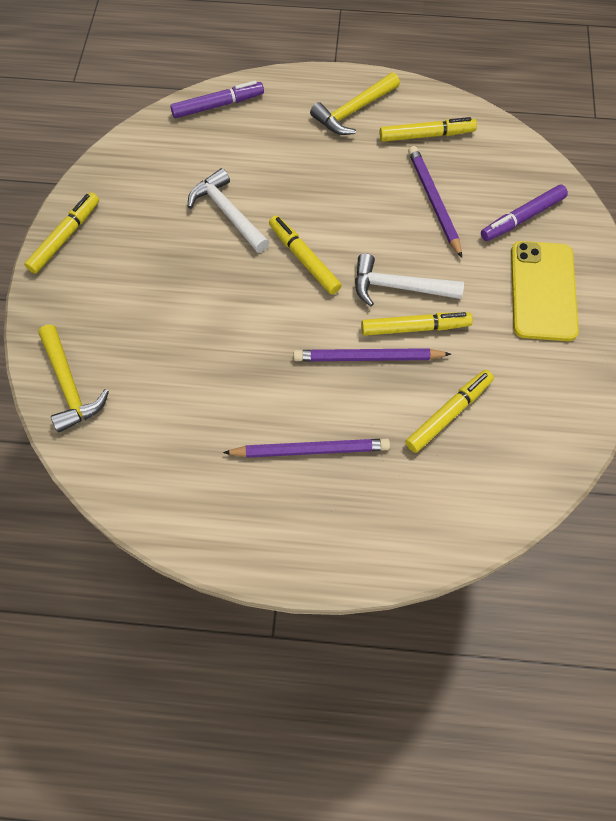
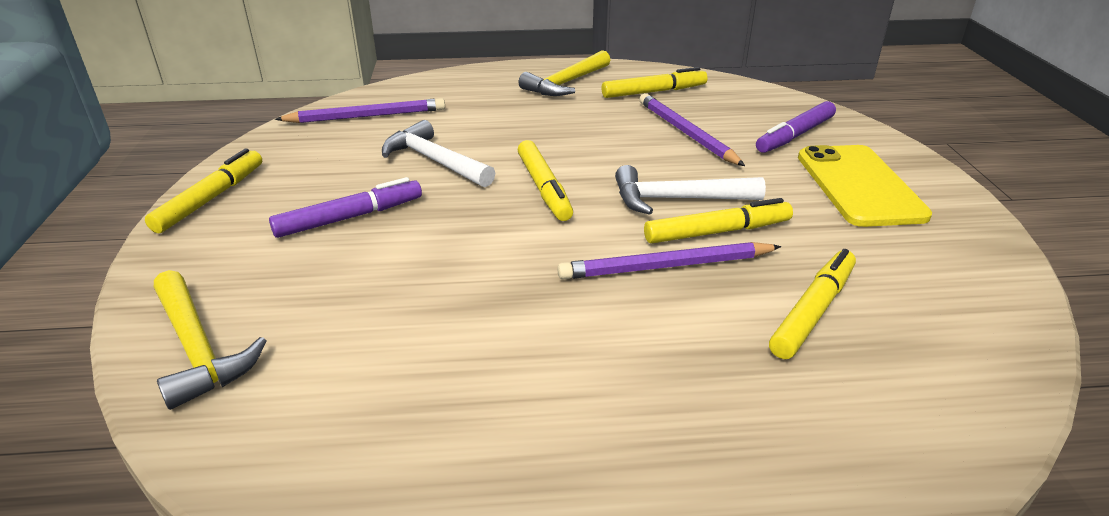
camera: 10 degrees left, 30 degrees down
purple marker [170,81,264,118] -> purple marker moved to [269,177,422,238]
purple pencil [223,439,390,458] -> purple pencil moved to [275,98,445,123]
yellow marker [269,216,342,295] -> yellow marker turned 150 degrees counterclockwise [518,140,573,221]

